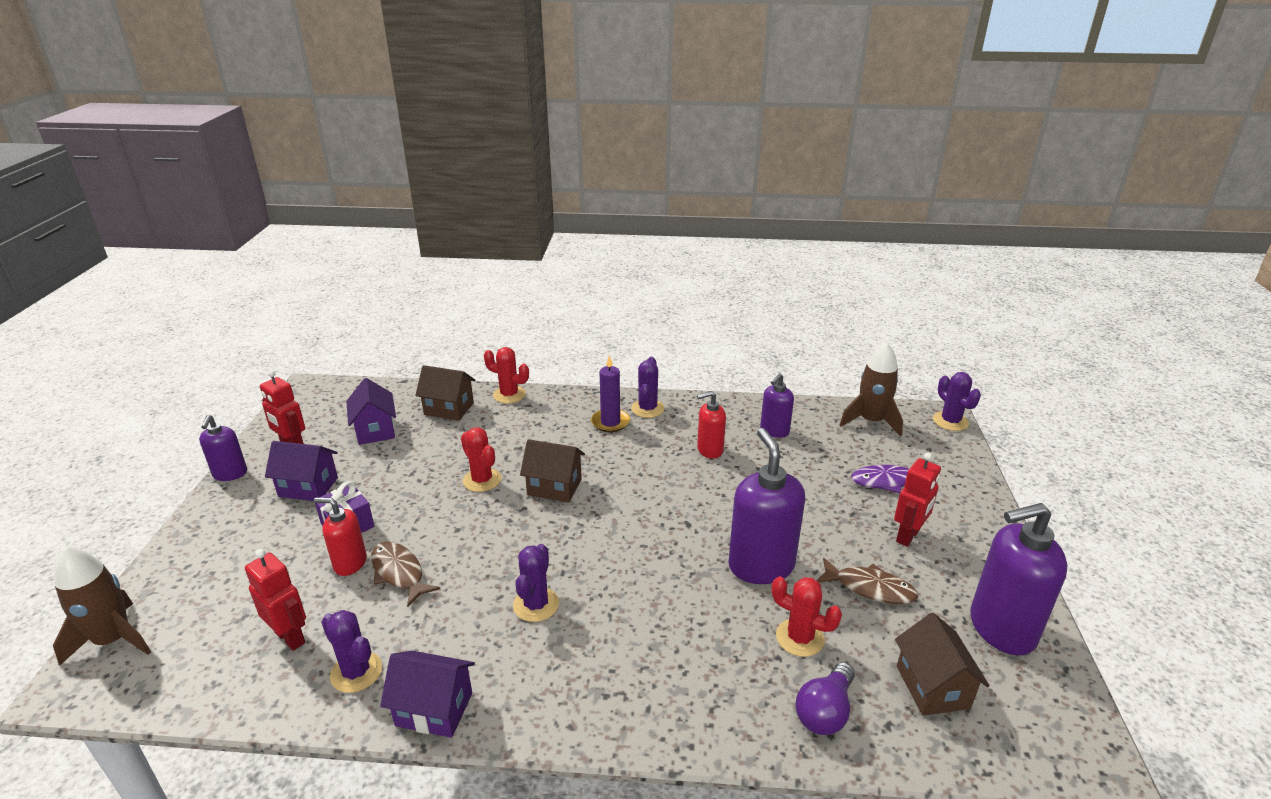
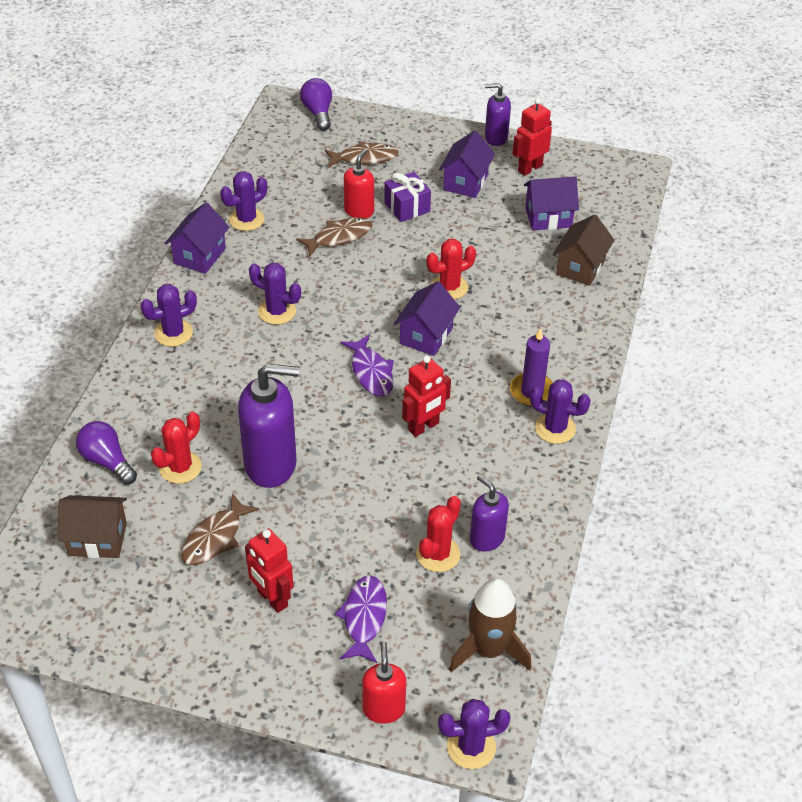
camera: 100 degrees right, 15 degrees up
brown rocket [53,546,151,666] -> purple light bulb [300,78,332,131]
red robot [245,549,306,651] -> red robot moved to [402,355,451,437]
red cactus [484,347,529,403] -> red cactus moved to [416,496,461,572]
brown house [520,439,585,503] -> purple house [394,281,460,356]
red soap dispenser [697,391,726,459] -> red soap dispenser moved to [362,641,406,724]
purple soap dispenser [970,503,1068,656] -> none
none -> purple cactus [141,284,197,347]
none -> brown fish [325,141,399,168]
none -> purple fish [340,334,394,396]

